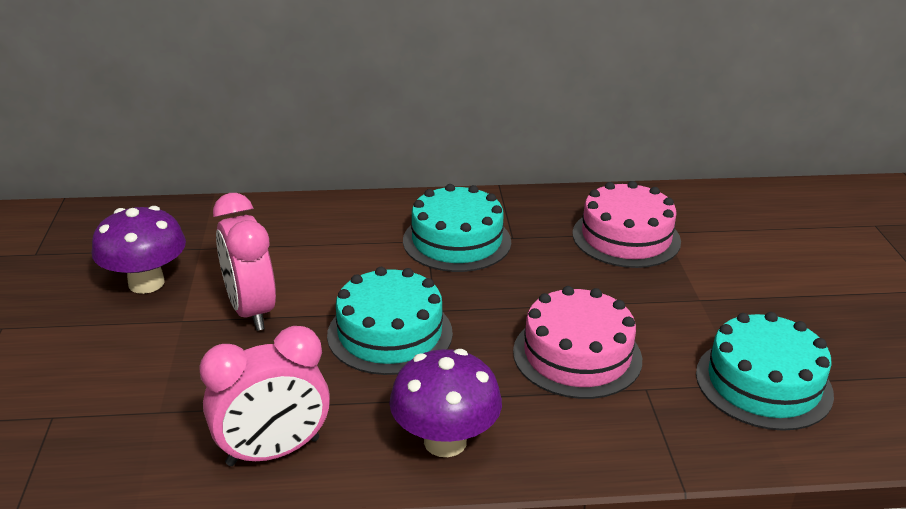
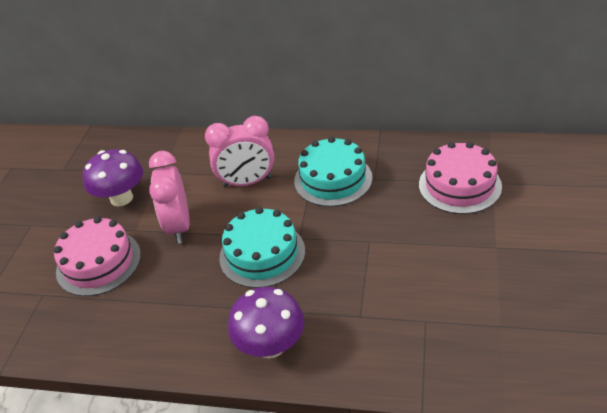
camera: 20 degrees right, 10 degrees up
pink clock [199,326,330,466] -> pink clock moved to [205,116,274,188]
pink cake [513,286,642,399] -> pink cake moved to [54,216,141,296]
turquoise cake [696,312,834,431] -> none

